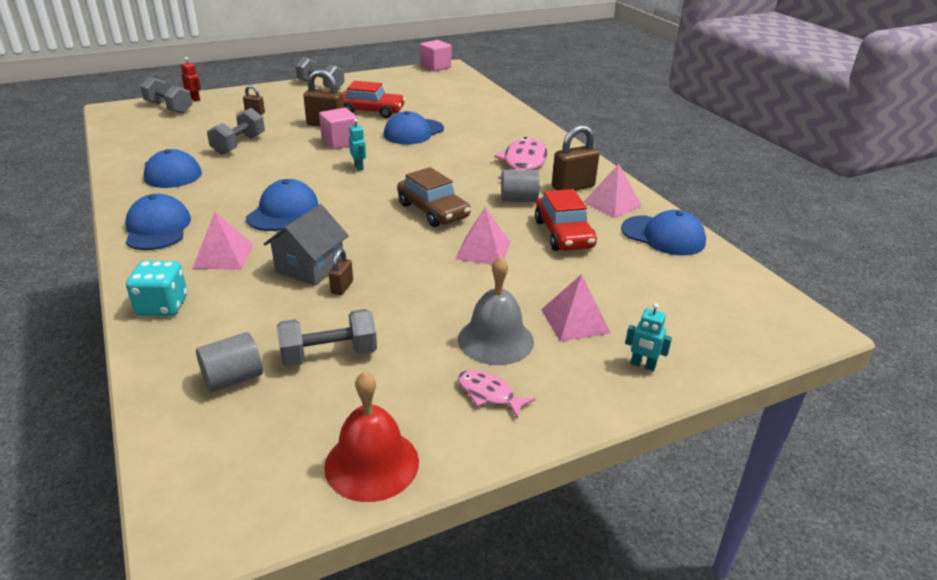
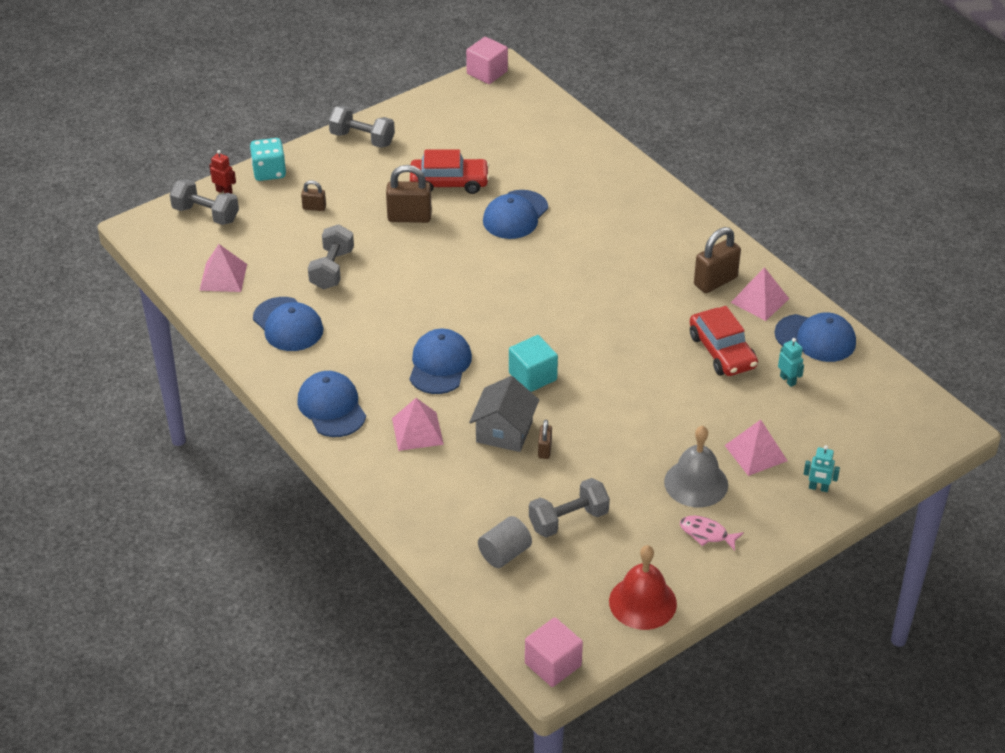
camera: 10 degrees left, 10 degrees up
turquoise dice [126,261,187,316] -> turquoise dice moved to [250,138,286,181]
pink cube [319,108,358,149] -> pink cube moved to [525,617,583,687]
turquoise robot [349,119,366,171] -> turquoise robot moved to [778,338,804,387]
brown car [397,167,471,227] -> none
pink pyramid [455,207,510,265] -> pink pyramid moved to [199,244,247,292]
pink fish [494,137,548,179] -> none
grey cylinder [501,170,539,202] -> none
none -> turquoise cube [509,335,558,392]

